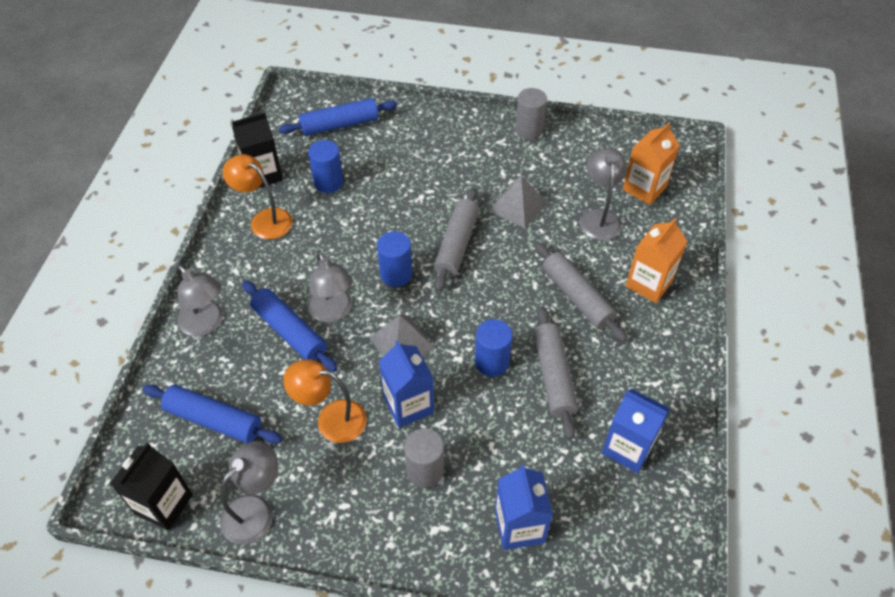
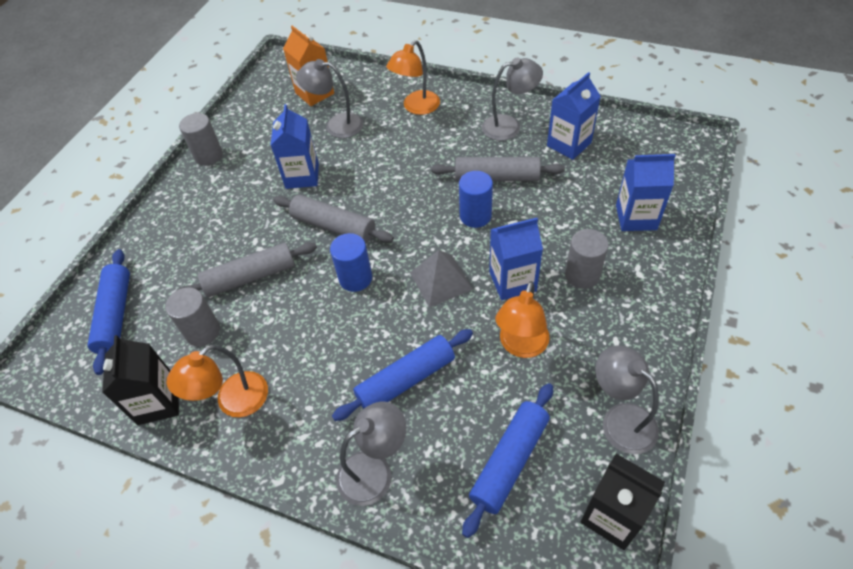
camera: 75 degrees left, 0 degrees up
grey lamp [307,251,353,323] -> grey lamp moved to [482,57,543,141]
blue cylinder [308,140,343,193] -> grey cylinder [165,288,220,347]
grey pyramid [489,175,547,229] -> blue carton [271,104,319,189]
grey rolling pin [534,242,627,342] -> grey rolling pin moved to [177,242,317,297]
orange carton [626,218,688,303] -> orange lamp [386,40,440,115]

